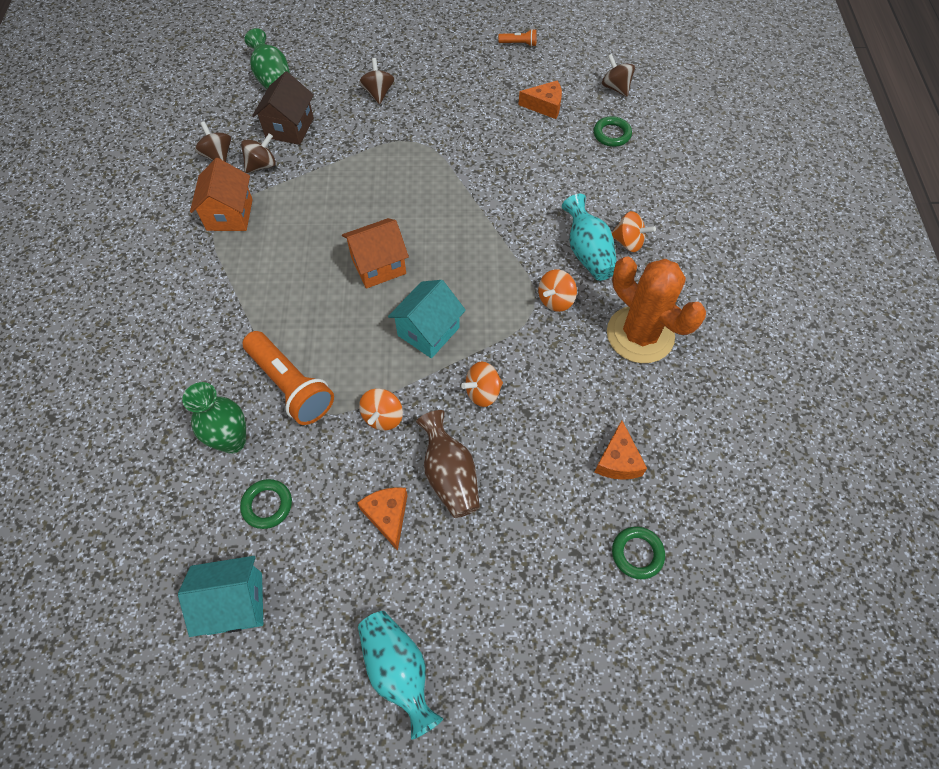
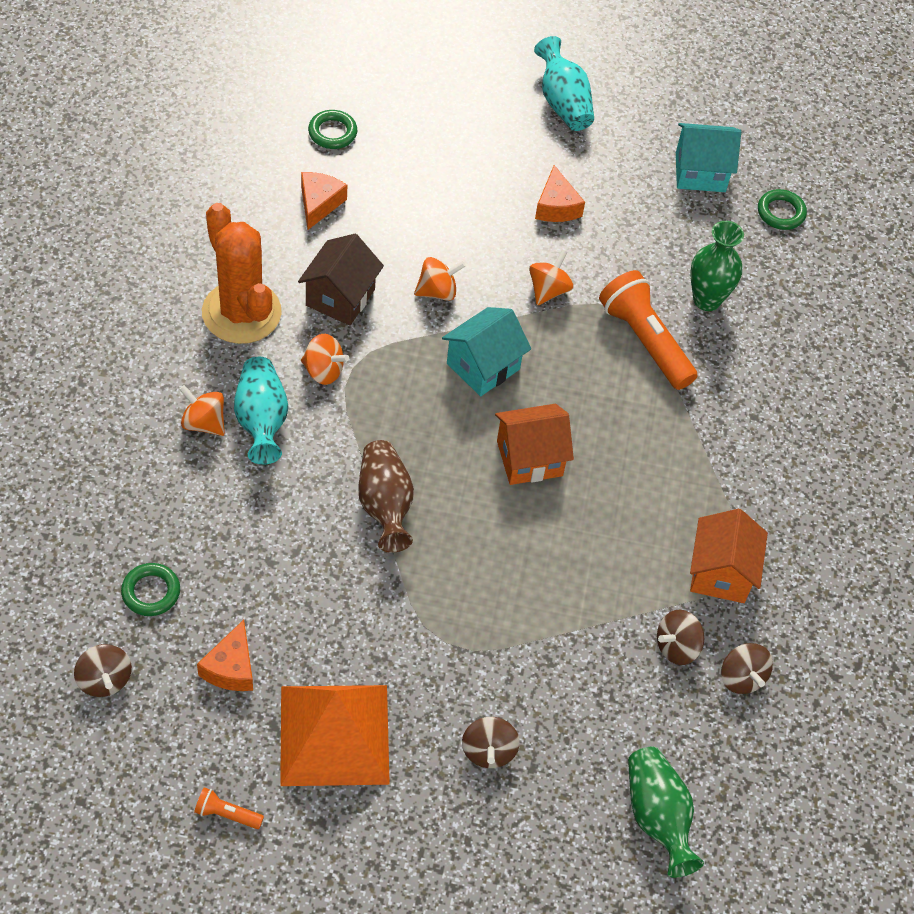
camera: 175 degrees left, 5 degrees down
green ring [240,479,292,529] -> green ring moved to [758,189,807,230]
brown house [252,71,314,145] -> brown house moved to [298,234,384,326]
brown vase [416,410,480,518] -> brown vase moved to [358,440,414,553]
orange cheese [518,80,562,119] -> orange cheese turned 90 degrees counterclockwise [197,620,253,691]
orange spinning top [538,269,577,312] -> orange spinning top turned 60 degrees clockwise [301,334,349,385]
none -> orange pyramid [280,685,390,786]

